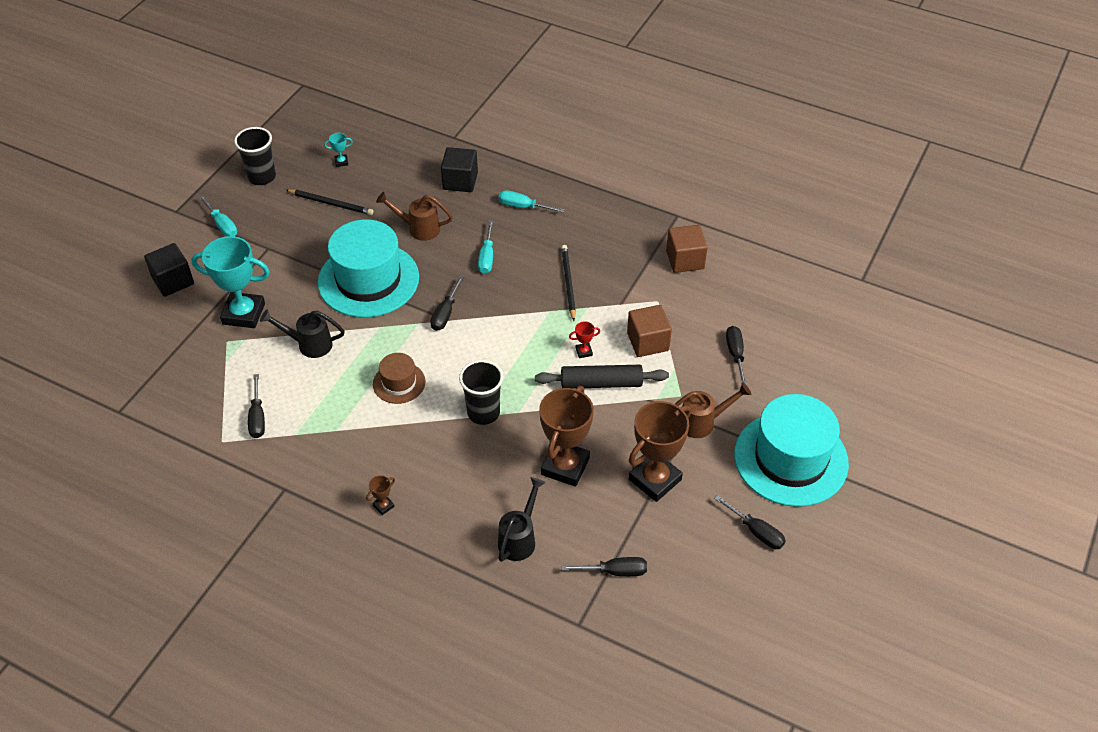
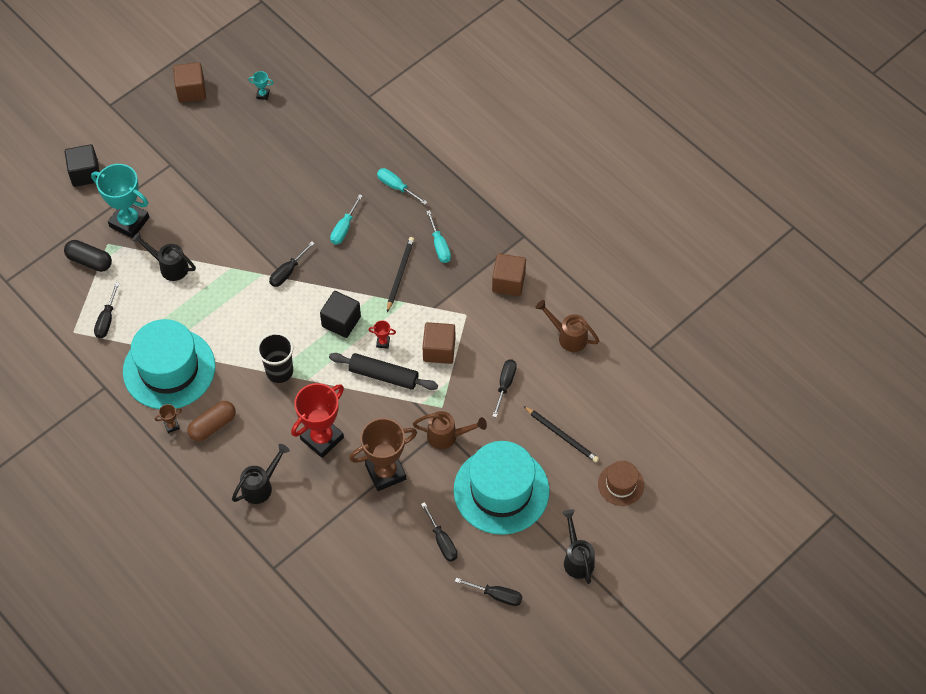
camera: 20 degrees right, 10 degrees up
turquoise screwdriver [199,195,237,237] -> turquoise screwdriver moved to [426,210,451,263]
black cup [234,127,276,185] -> brown cube [173,62,206,103]
black pencil [286,189,373,215] -> black pencil moved to [524,406,599,463]
turquoise hat [318,220,419,318] -> turquoise hat moved to [123,319,215,409]
brown hat [373,353,425,404] -> brown hat moved to [598,461,644,506]
brown watering can [376,192,453,241] -> brown watering can moved to [535,300,599,352]
black cube [441,147,478,192] -> black cube moved to [320,291,361,338]
brown trophy [539,386,594,487] -> red trophy [291,383,344,458]
black screwdriver [561,557,647,576] -> black screwdriver moved to [455,578,522,606]
none -> black capsule [64,240,112,272]
none -> brown capsule [187,401,236,441]
none -> black watering can [562,509,595,584]

